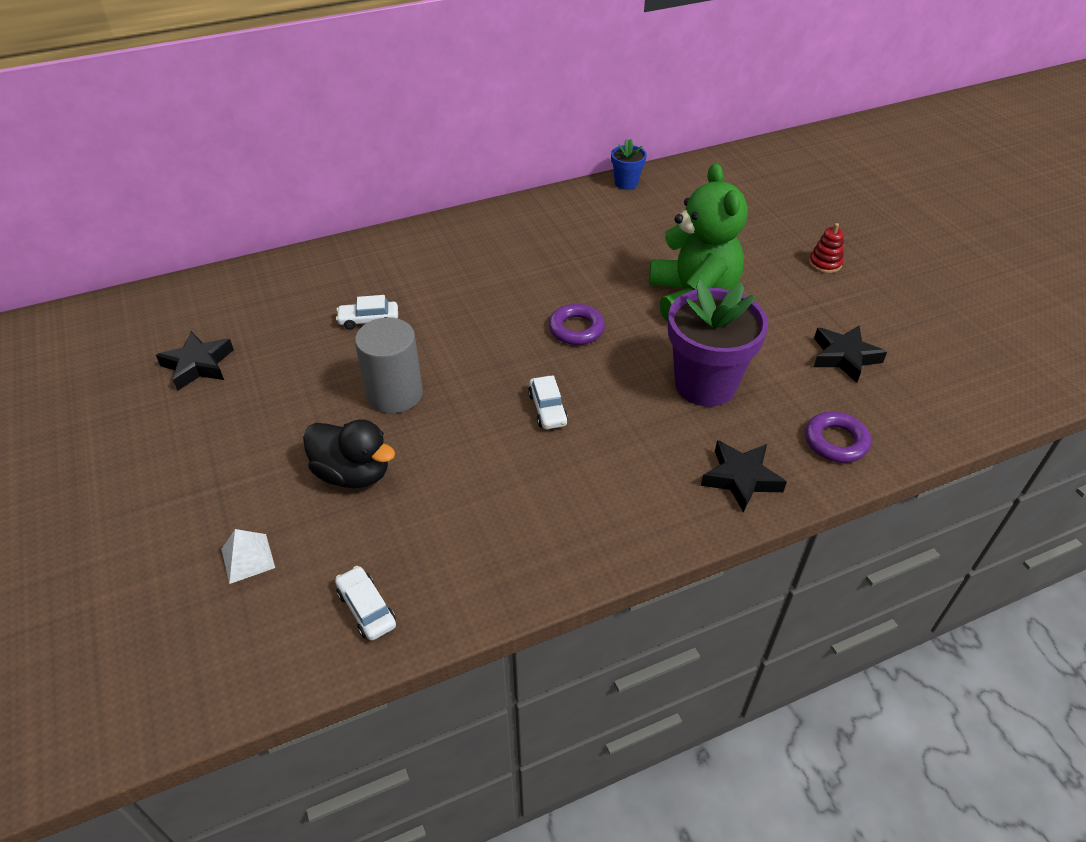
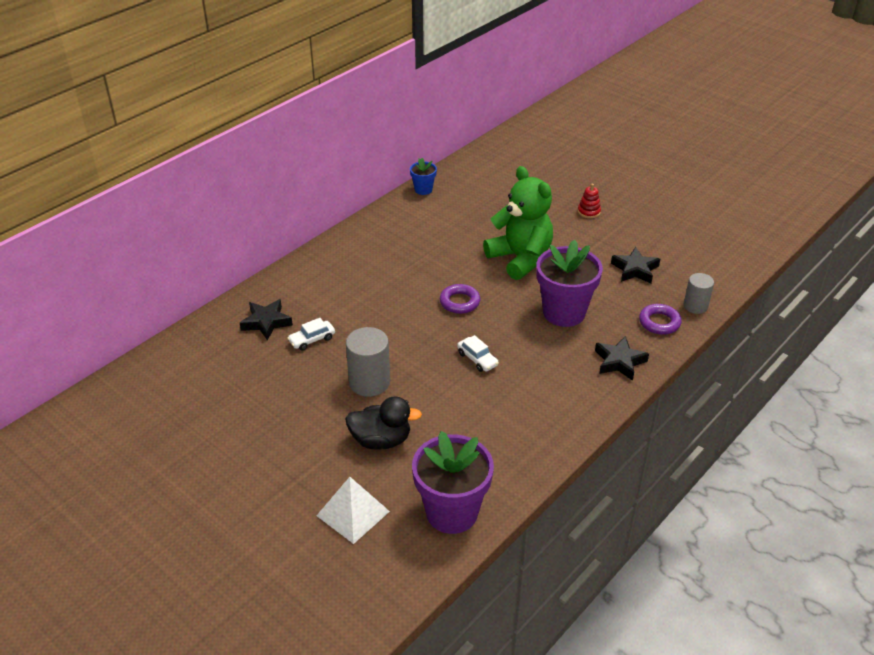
camera: 25 degrees left, 5 degrees down
black star [156,331,234,391] -> black star moved to [240,299,293,341]
white pyramid [221,529,275,584] -> white pyramid [316,477,390,544], size x1.63
white car [335,566,396,641] -> purple flower pot [412,431,494,534]
none -> grey cylinder [684,273,714,314]

